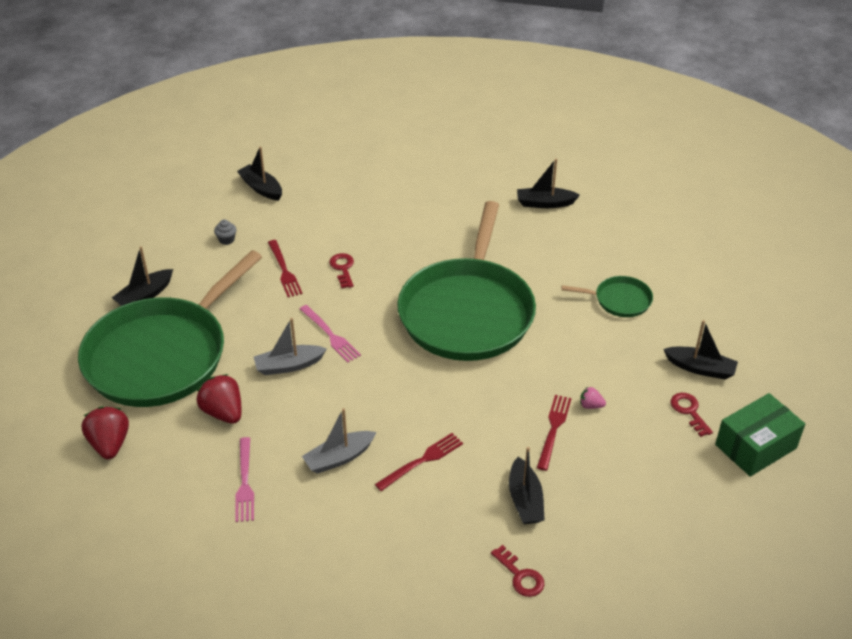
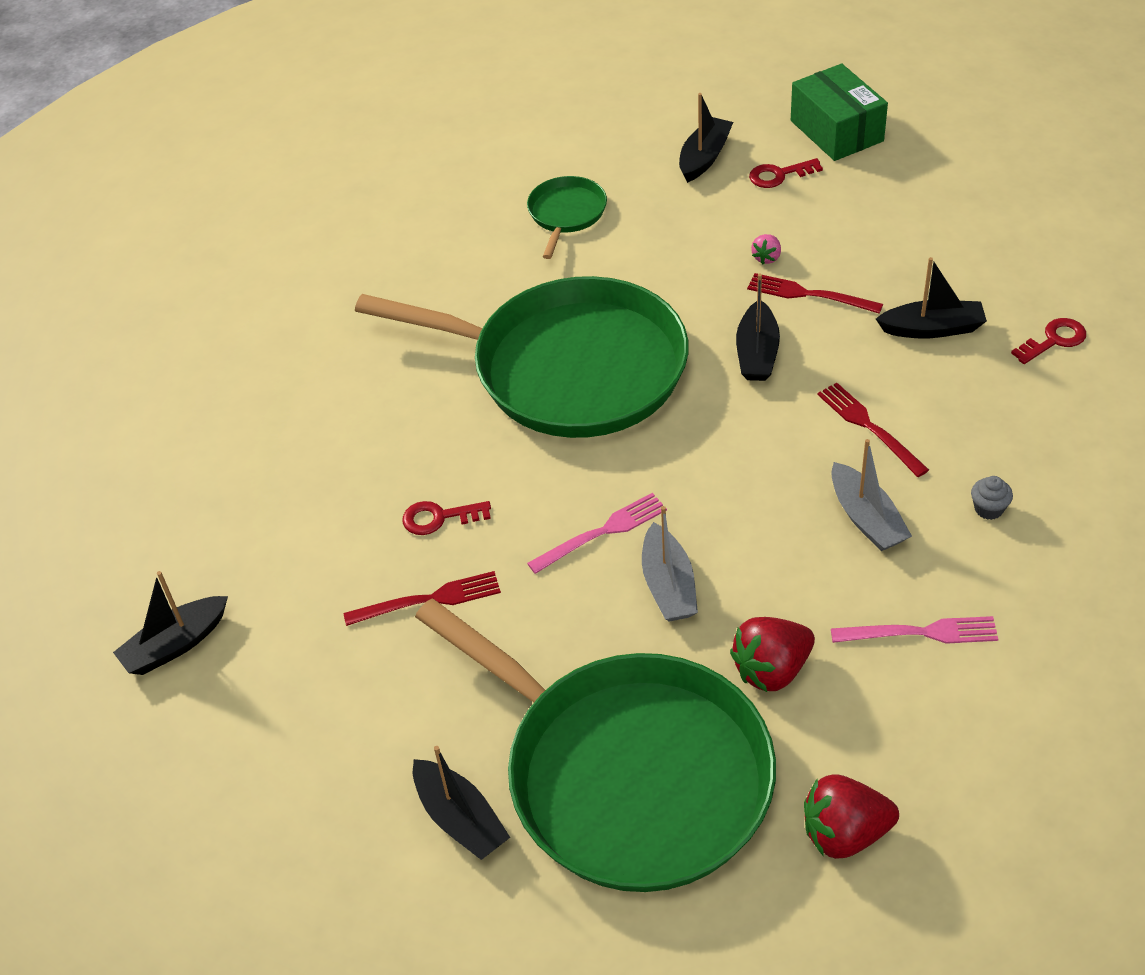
camera: 80 degrees left, 5 degrees up
grey cupcake [214,219,236,245] -> grey cupcake moved to [971,476,1013,520]
black boat [517,159,580,208] -> black boat moved to [736,274,780,381]

